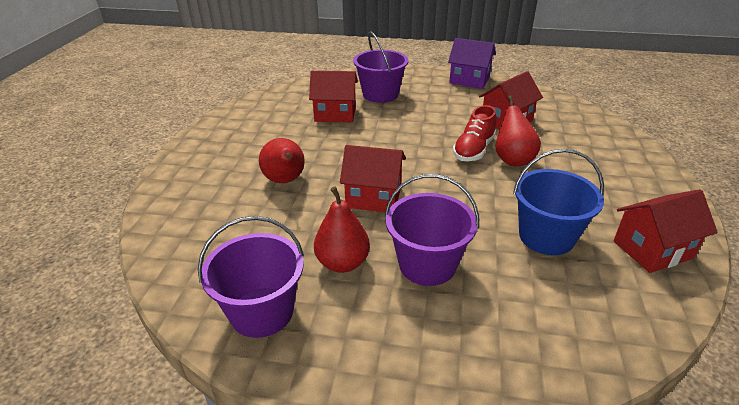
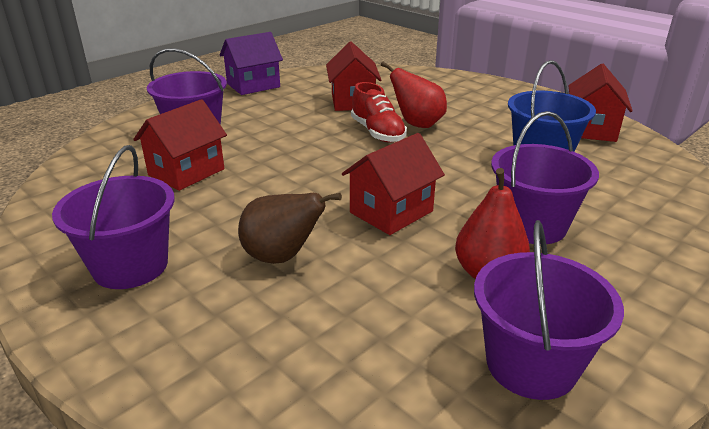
camera: 55 degrees left, 5 degrees down
red pear [259,138,305,183] -> brown pear [238,193,342,264]
none -> purple bucket [52,145,174,289]

